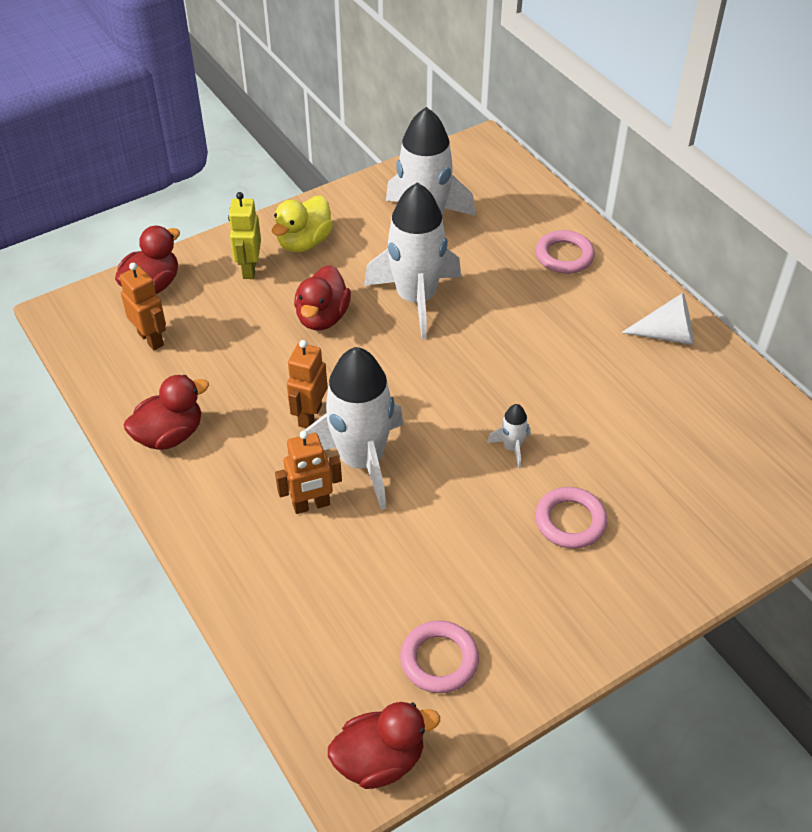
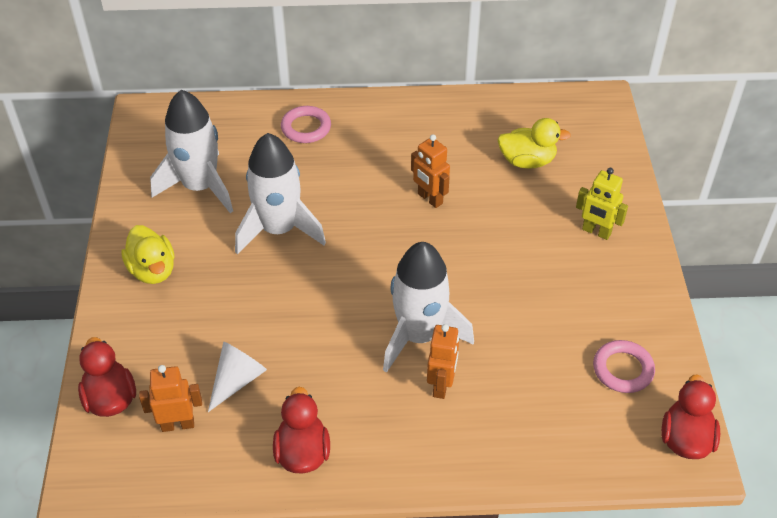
camera: 60 degrees left, 0 degrees up
yellow robot [228,192,261,279] -> yellow robot moved to [576,168,628,240]
orange robot [287,340,327,428] -> orange robot moved to [411,134,450,208]
red duck [294,265,351,330] -> none
white rocket [487,404,531,468] -> none
pink ring [535,487,607,549] -> none
white cone [621,293,694,345] -> white cone moved to [208,342,267,412]
none -> yellow duck [497,118,571,169]

